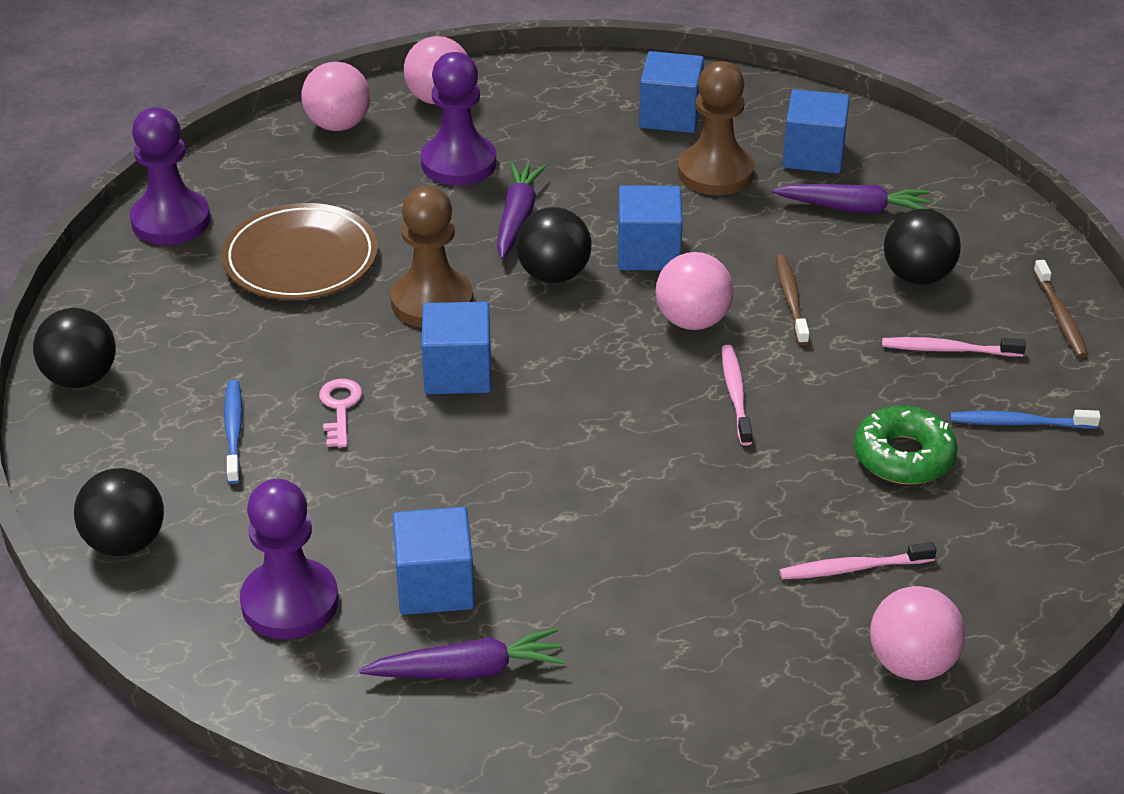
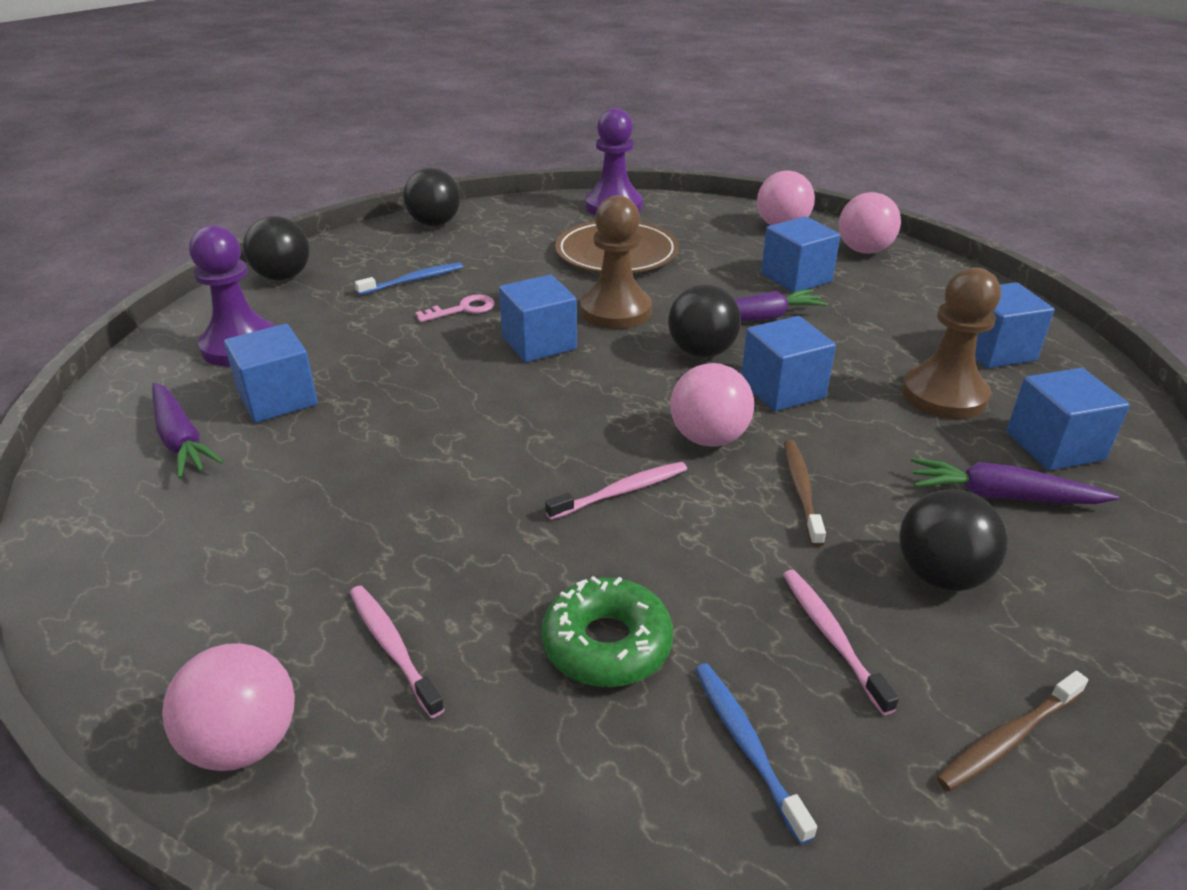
camera: 65 degrees right, 5 degrees down
purple pawn [421,52,496,185] -> blue cube [761,216,840,293]
purple carrot [772,184,930,213] -> purple carrot turned 120 degrees clockwise [911,458,1119,504]
brown toothbrush [776,254,809,345] -> brown toothbrush turned 60 degrees counterclockwise [784,440,826,547]

